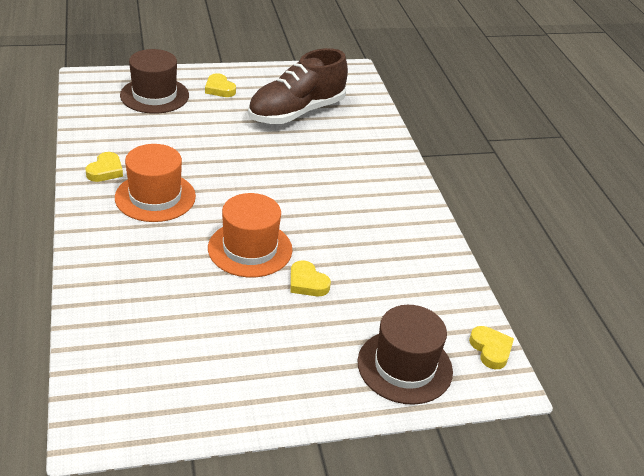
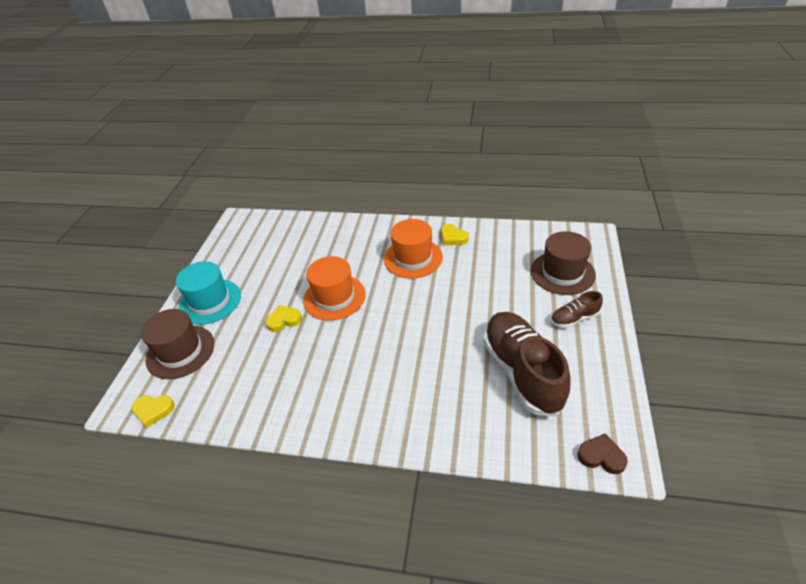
camera: 120 degrees right, 5 degrees up
yellow heart [205,73,236,97] -> brown shoe [551,291,603,328]
none -> turquoise hat [176,261,241,325]
none -> brown heart [578,433,628,474]

